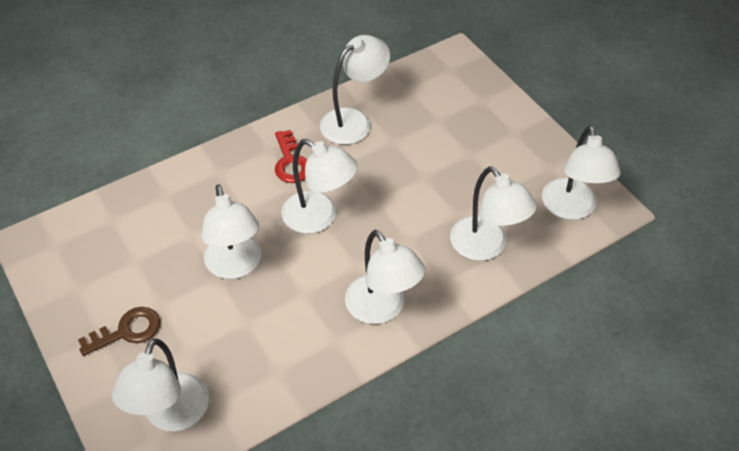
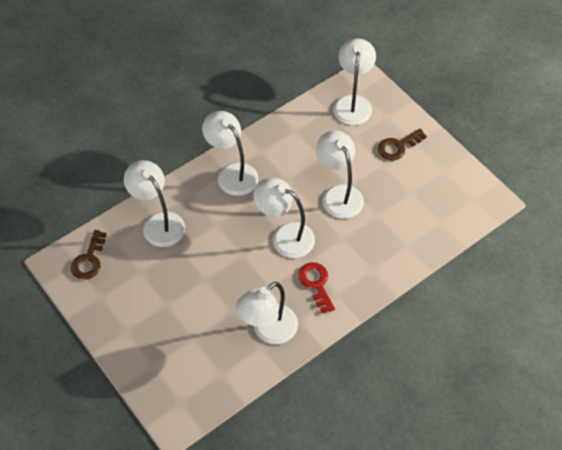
camera: 175 degrees right, 5 degrees up
white lamp [542,126,621,220] -> brown key [71,230,107,280]

